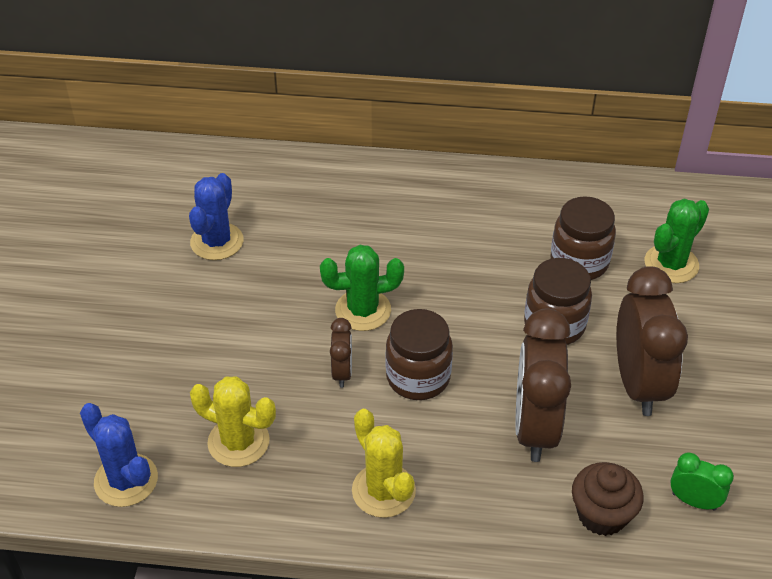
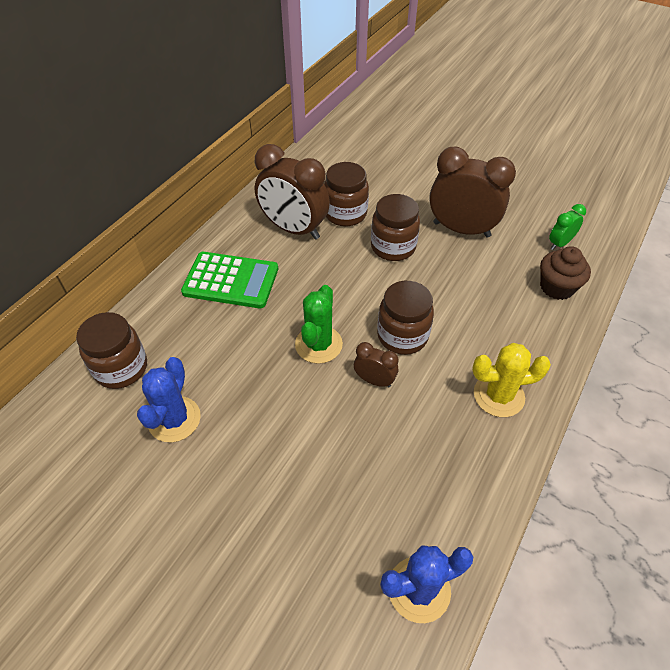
camera: 65 degrees left, 5 degrees up
blue cactus [189,173,244,260] -> blue cactus turned 60 degrees clockwise [137,357,201,442]
yellow cactus [190,376,276,467] -> none
brown clock [515,309,571,462] -> brown clock moved to [255,144,330,239]
green cactus [645,199,709,283] -> none
none -> brown jar [76,312,147,389]
none -> green calculator [181,252,278,308]

